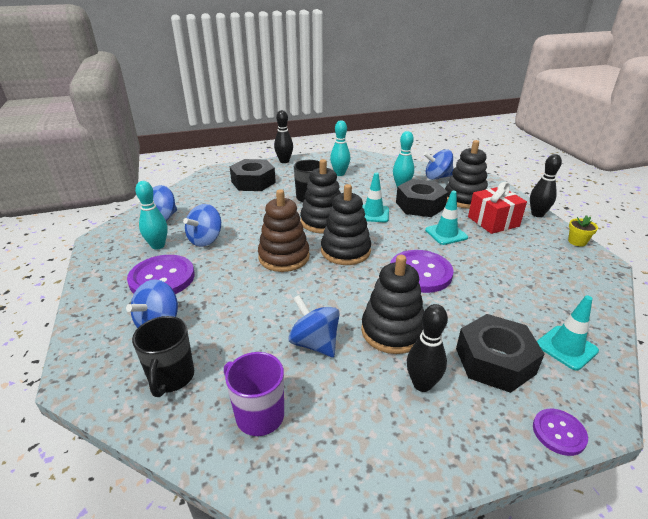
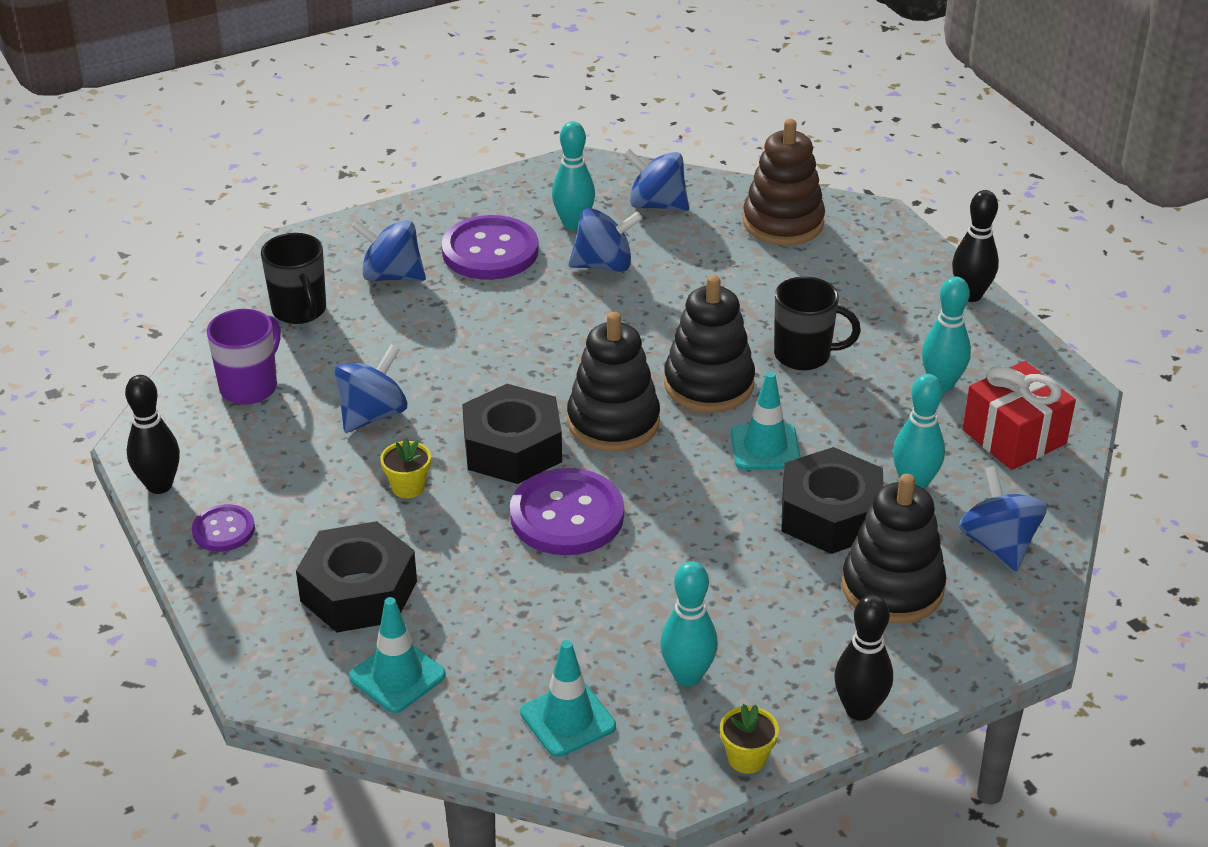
camera: 80 degrees right, 5 degrees up
black mug [132,316,194,397] -> black mug turned 105 degrees counterclockwise [261,233,326,324]
blue spinning top [183,204,221,247] -> blue spinning top turned 150 degrees clockwise [569,208,643,272]
black nut [230,159,276,191] -> black nut moved to [462,384,562,484]
brown stacking toy [258,189,310,272] -> brown stacking toy moved to [743,119,825,245]
black stacking toy [361,255,424,354] -> yellow flower pot [380,438,431,498]
black bowling pin [407,304,448,392] -> black bowling pin moved to [125,375,180,494]
turquoise traffic cone [425,190,468,245] -> turquoise traffic cone moved to [520,640,616,757]
red gift [468,182,527,234] -> red gift moved to [963,361,1076,470]
purple button [533,409,588,456] -> purple button moved to [192,504,255,552]
none -> turquoise bowling pin [660,561,718,687]

